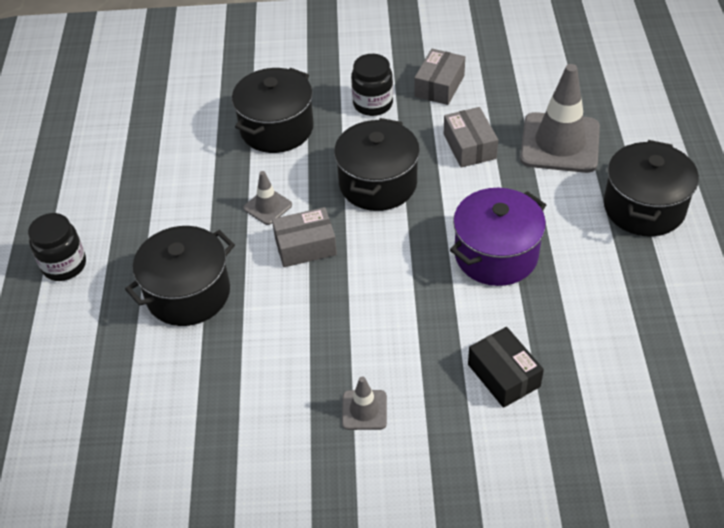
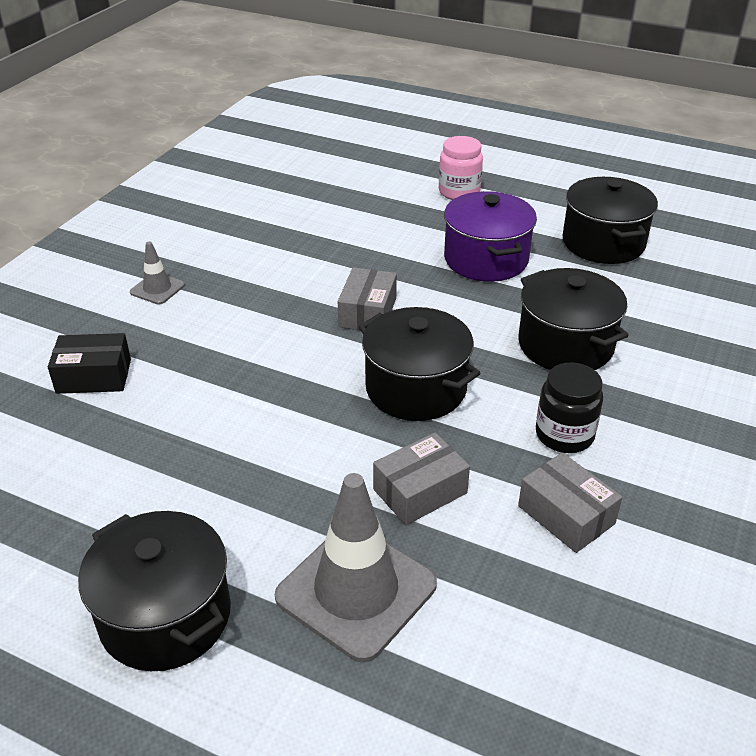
camera: 115 degrees right, 10 degrees down
black jar [28,213,86,281] -> pink jar [439,136,483,200]
black pot [125,226,235,326] -> black pot moved to [563,177,658,264]
grey traffic cone [243,171,292,225] -> none
grey box [444,107,498,168] -> grey box turned 45 degrees counterclockwise [373,433,470,525]
purple pot [450,188,546,286] -> purple pot moved to [444,191,537,282]

